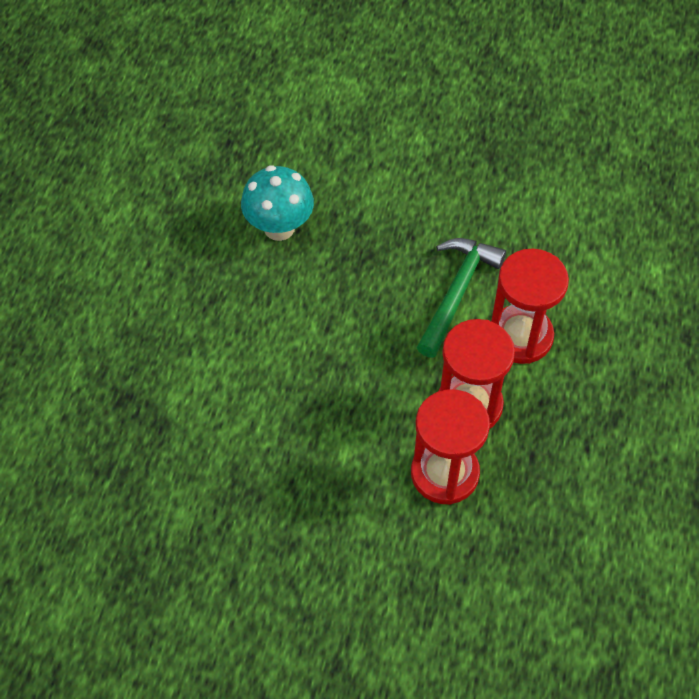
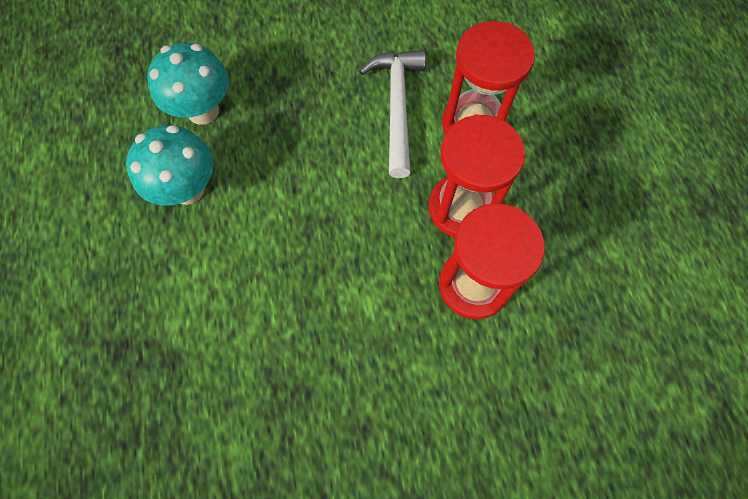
camera: 25 degrees left, 10 degrees up
green hammer [417,238,506,358] -> white hammer [359,50,426,178]
none -> turquoise mushroom [126,125,214,206]

